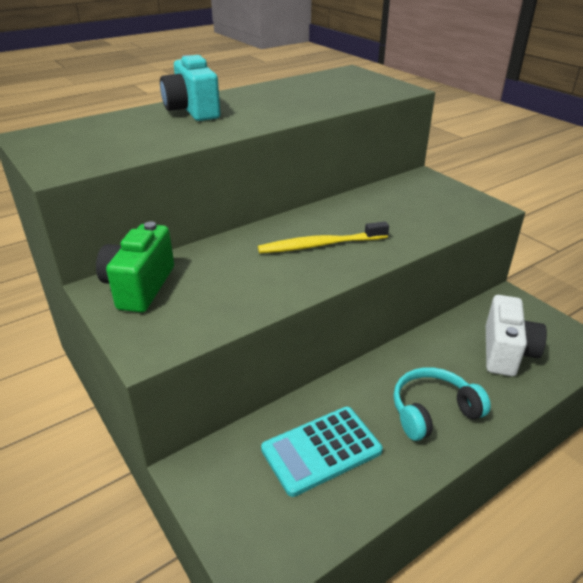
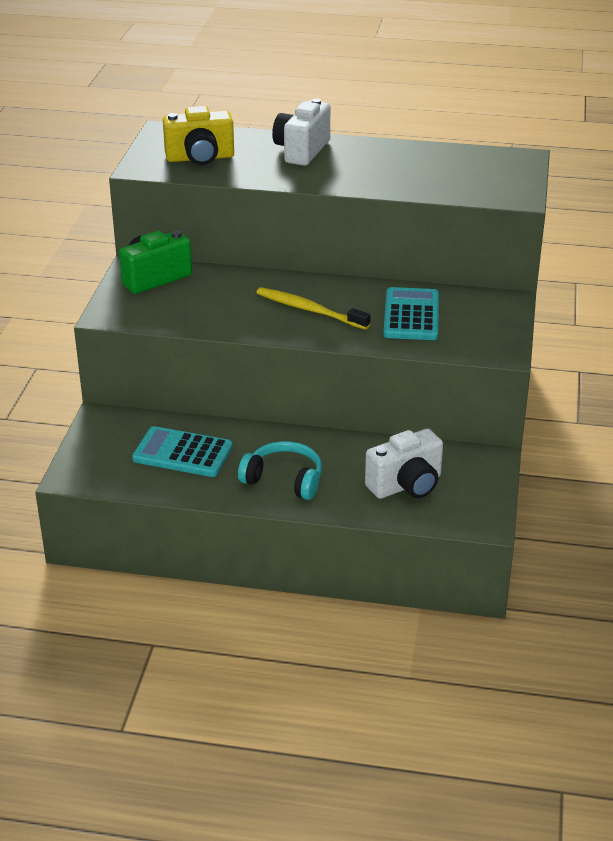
camera: 45 degrees right, 0 degrees up
turquoise camera [160,55,220,121] -> white camera [272,98,330,166]
none -> yellow camera [163,106,234,165]
none -> turquoise calculator [383,287,439,340]

